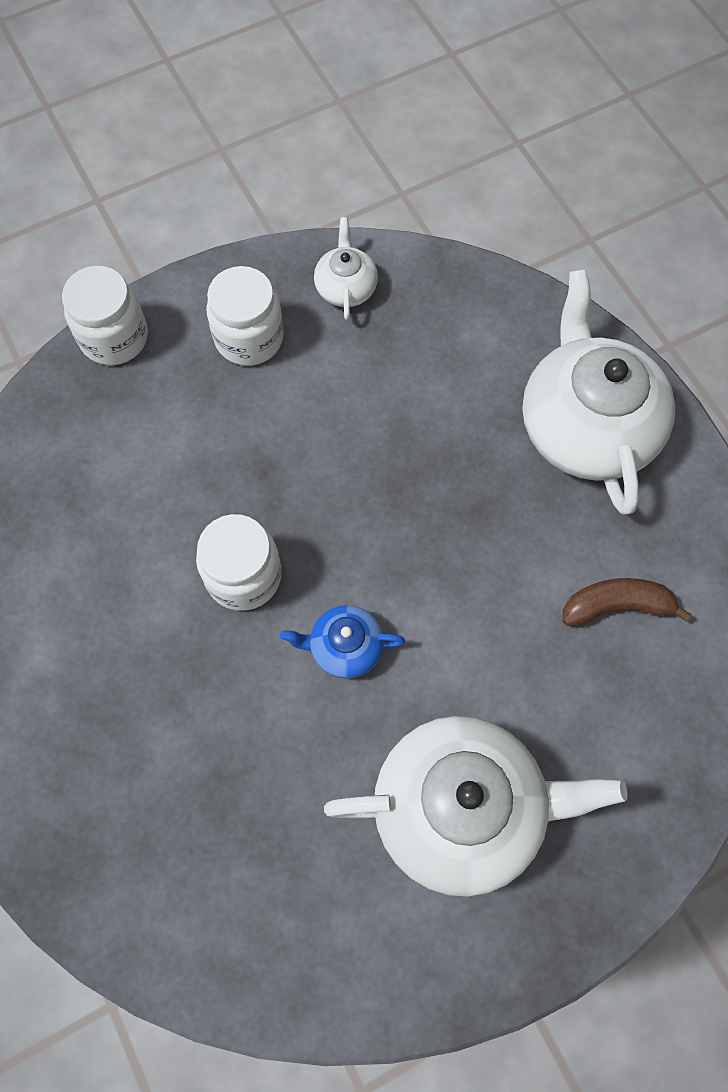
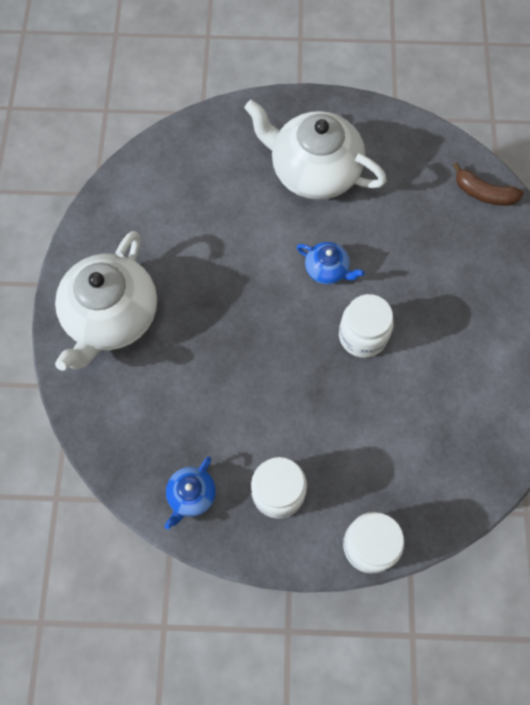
camera: 150 degrees left, 0 degrees up
white teapot [314,217,378,320] -> blue teapot [165,457,216,529]
brown banana [563,578,692,626] -> brown banana moved to [453,163,524,206]

